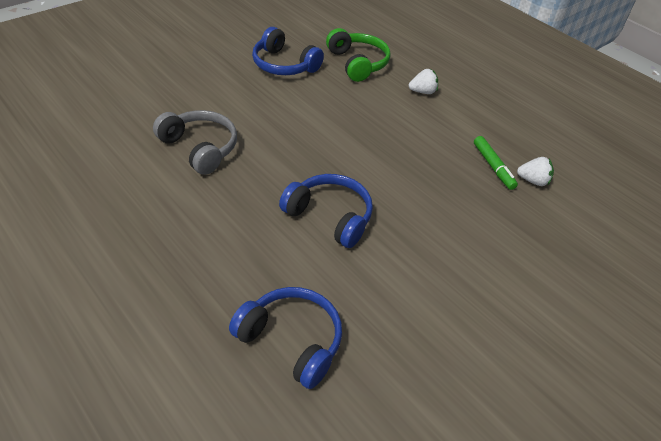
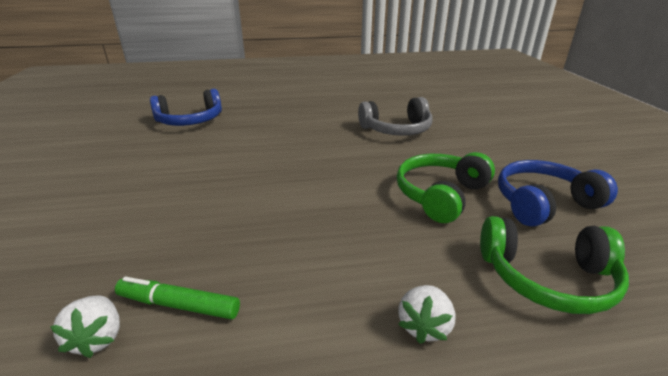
camera: 125 degrees right, 15 degrees down
blue headphones [279,174,373,248] -> none
white strawberry [517,157,554,186] -> white strawberry turned 60 degrees counterclockwise [50,295,120,358]
none -> green headphones [397,152,495,223]

